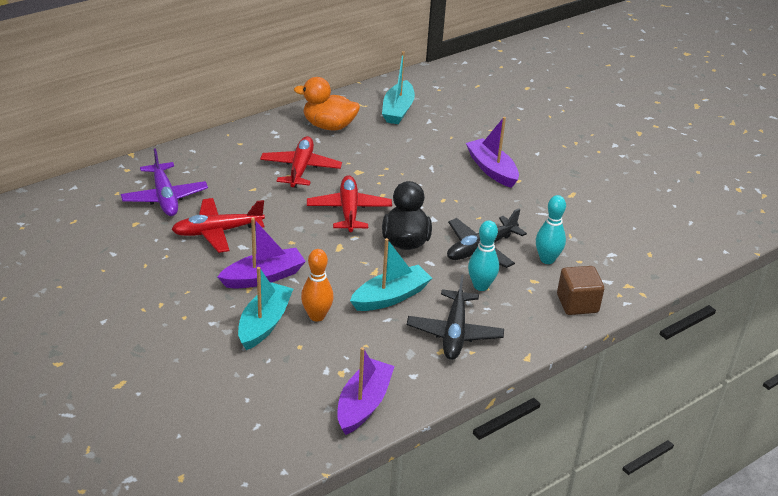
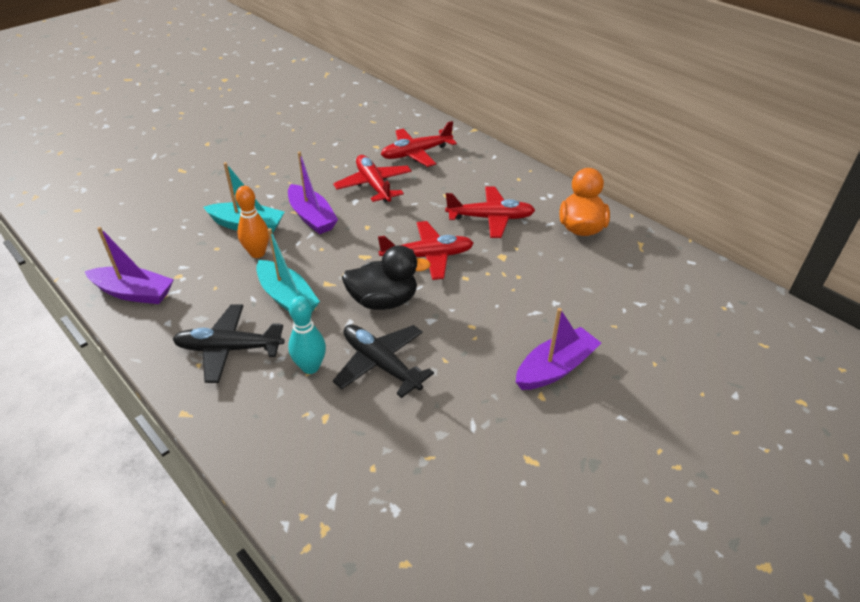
camera: 85 degrees right, 5 degrees up
purple plane [121,148,208,216] -> red plane [381,121,457,167]
turquoise boat [382,51,415,124] -> none
turquoise bowling pin [536,195,566,264] -> none
brown cube [557,266,604,315] -> none

